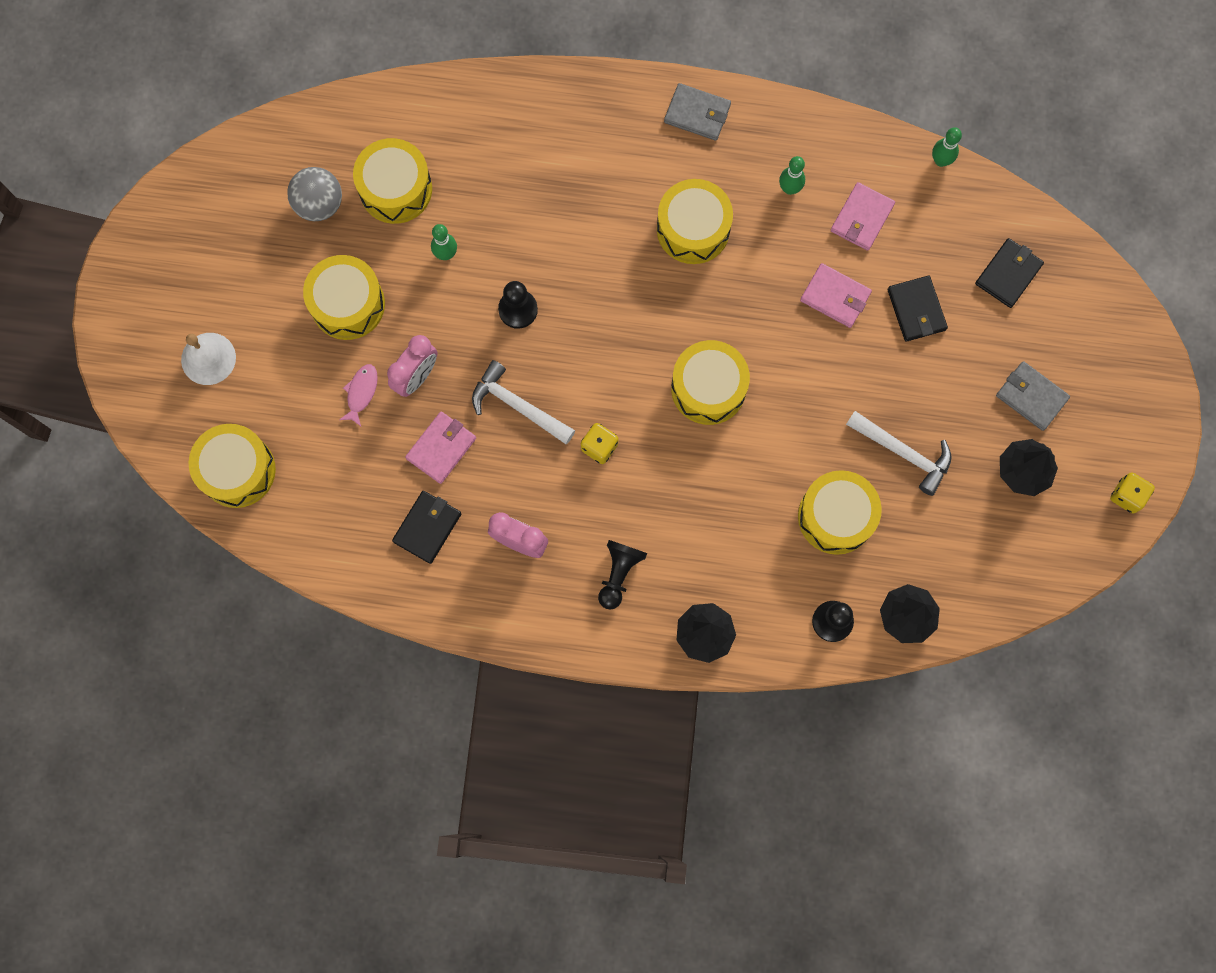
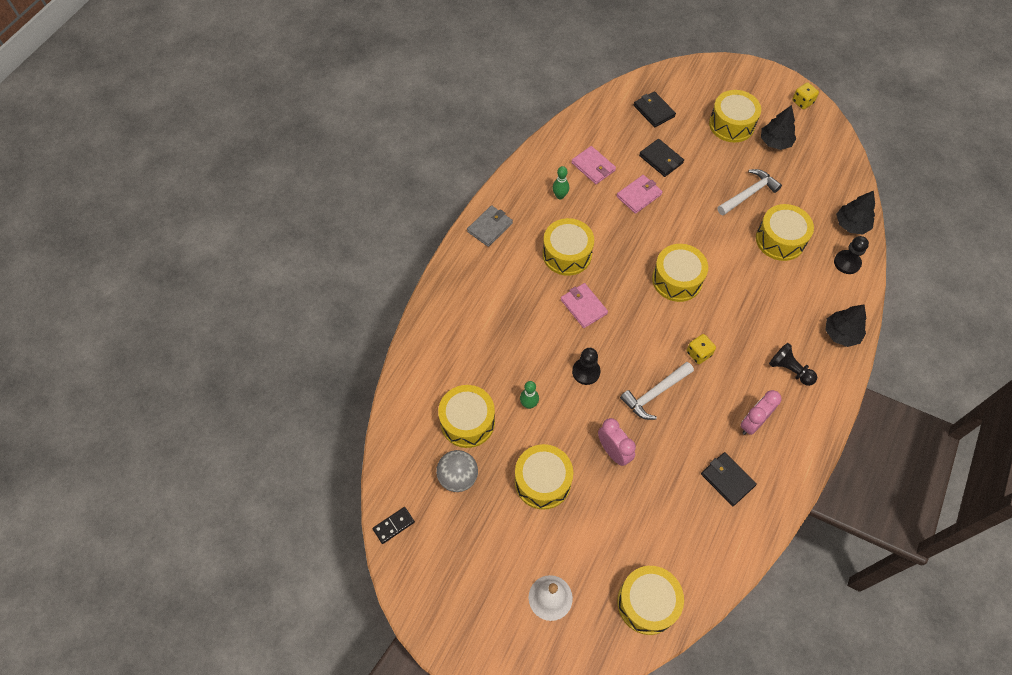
camera: 70 degrees left, 15 degrees down
pink fish [339,364,378,426] -> none
pink wallet [405,412,476,484] -> pink wallet moved to [561,283,608,328]
black wallet [887,276,948,342] -> black wallet turned 45 degrees clockwise [639,139,684,177]
green bowling pin [932,127,962,167] -> none
grey wallet [996,361,1070,431] -> yellow drum [709,90,761,142]
none -> black domino [372,507,415,544]

